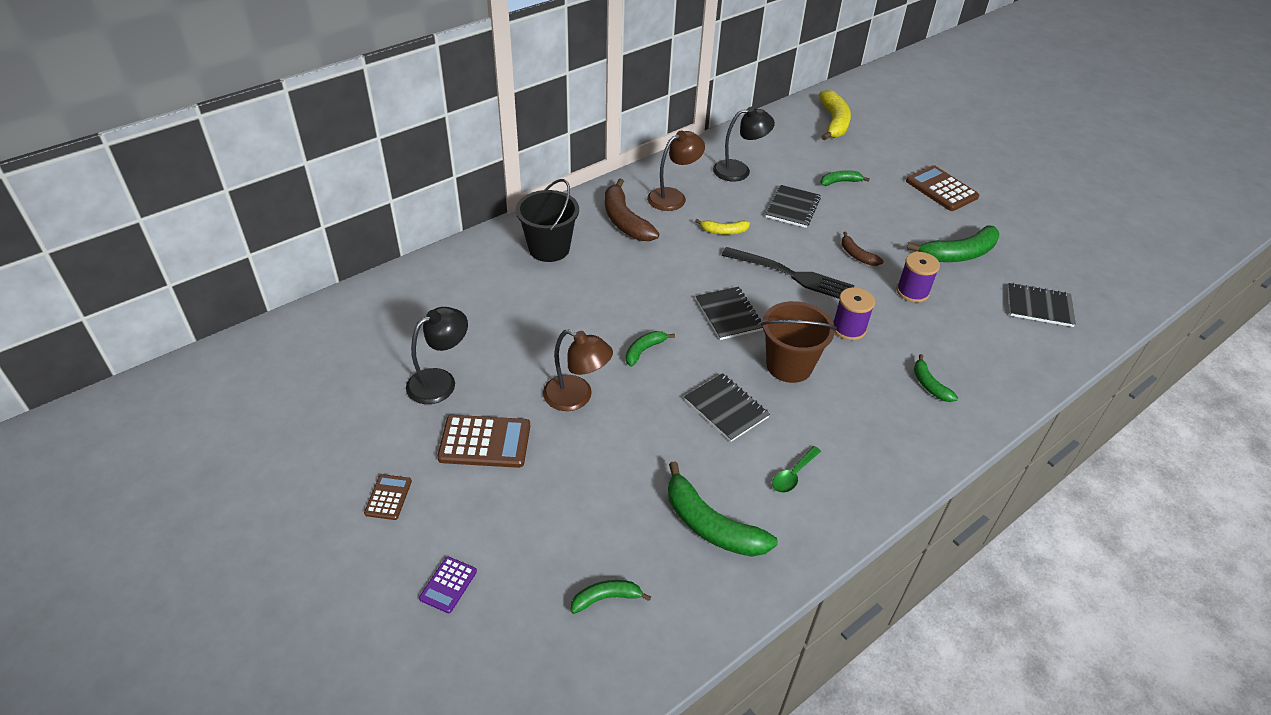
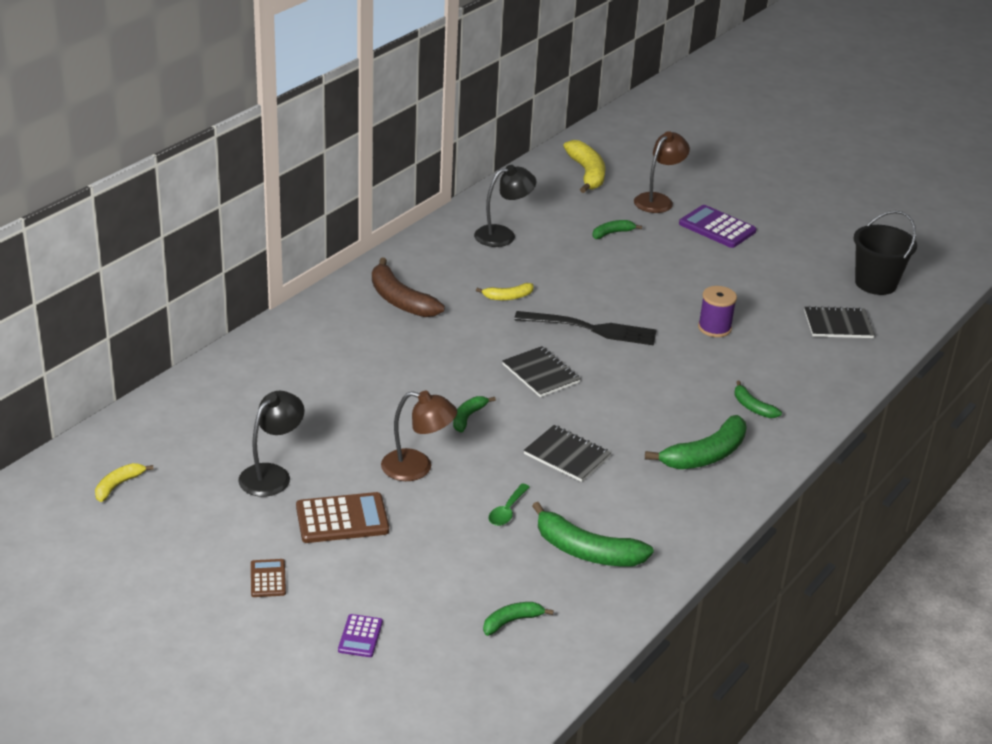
camera: 15 degrees left, 10 degrees down
black bucket [516,179,579,262] -> black bucket moved to [853,211,917,295]
brown lamp [647,130,705,211] -> brown lamp moved to [634,131,690,213]
brown bucket [761,301,837,383] -> none
black notebook [766,185,821,228] -> none
green spoon [772,446,821,493] -> green spoon moved to [489,483,530,526]
purple spool [833,287,875,340] -> none
brown banana [841,232,883,266] -> none
brown calculator [906,165,979,211] -> purple calculator [679,205,756,248]
green banana [907,226,999,262] -> green banana moved to [645,415,747,469]
none -> yellow banana [95,463,154,502]

